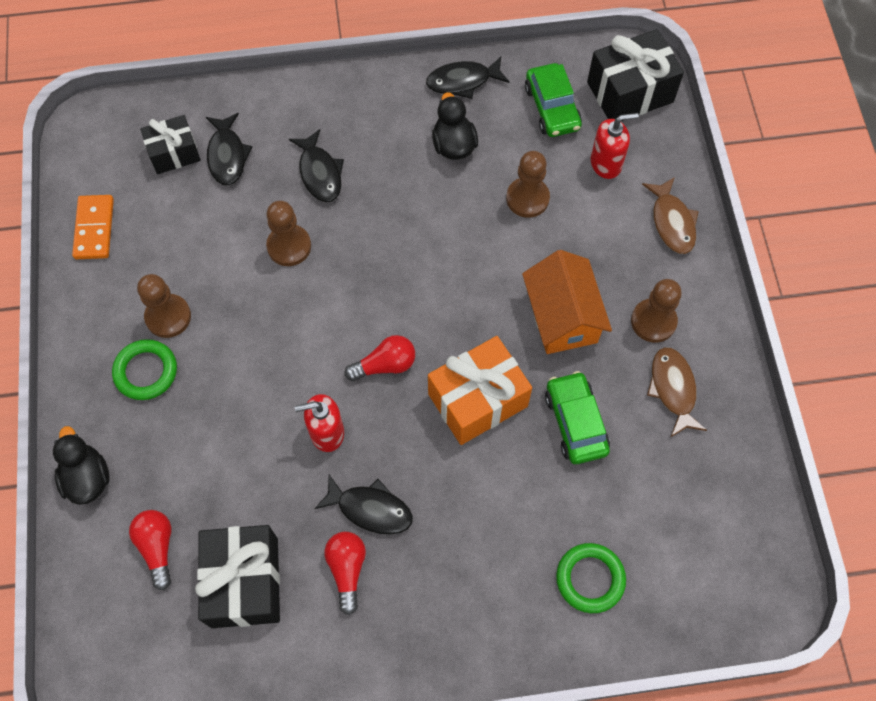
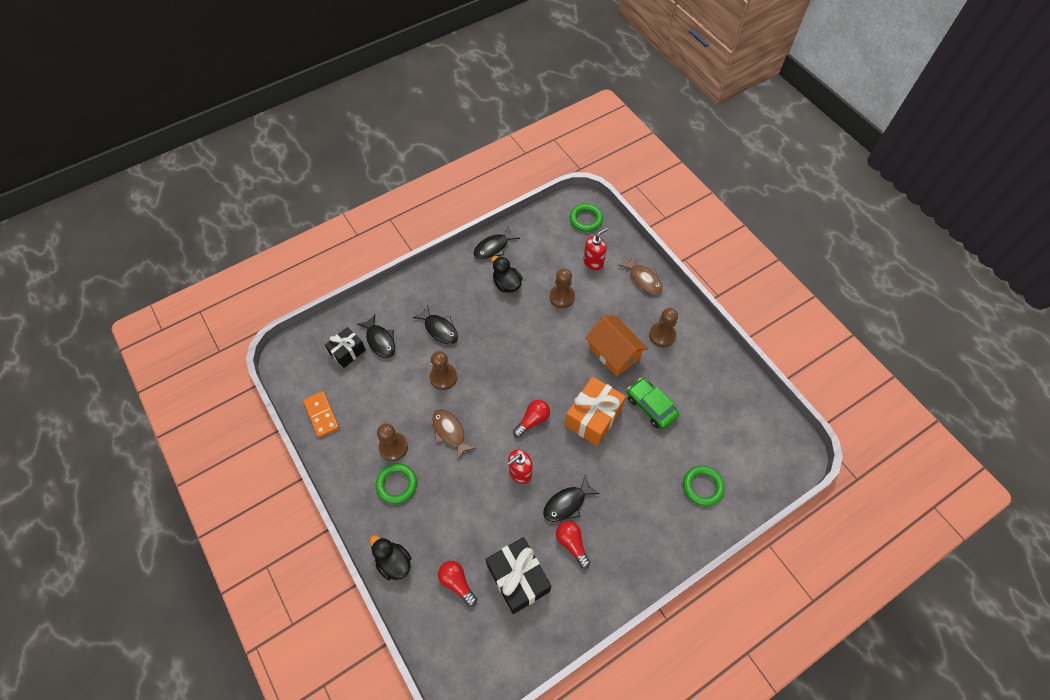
camera: 25 degrees left, 5 degrees down
black fish [314,475,413,535] -> black fish turned 150 degrees clockwise [543,475,600,522]
green car [525,63,582,137] -> none
black gift [587,29,684,121] -> green ring [570,204,603,232]
brown fish [647,347,707,437] -> brown fish moved to [432,409,476,461]

